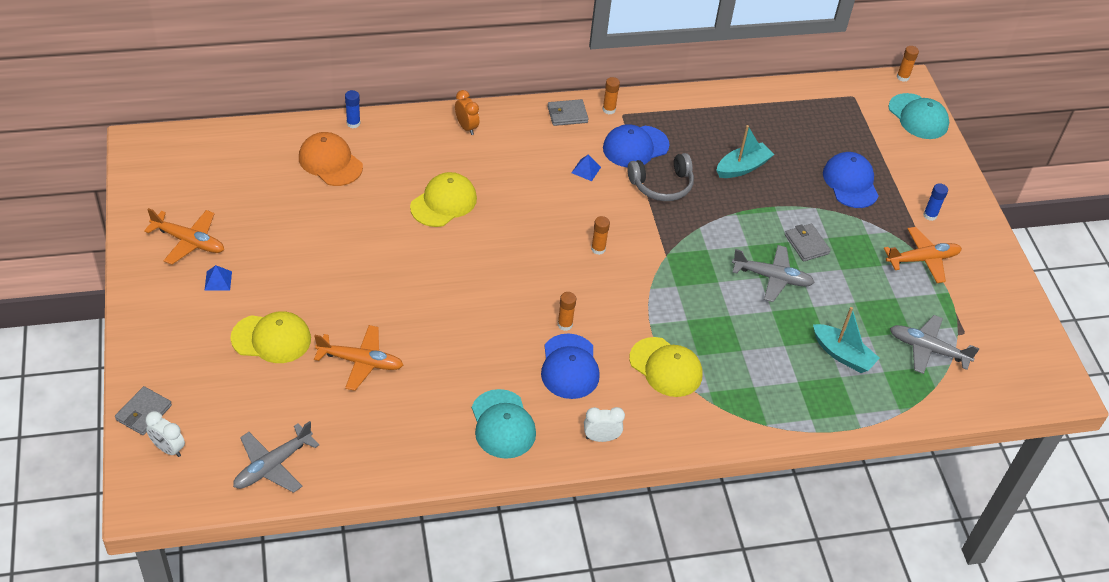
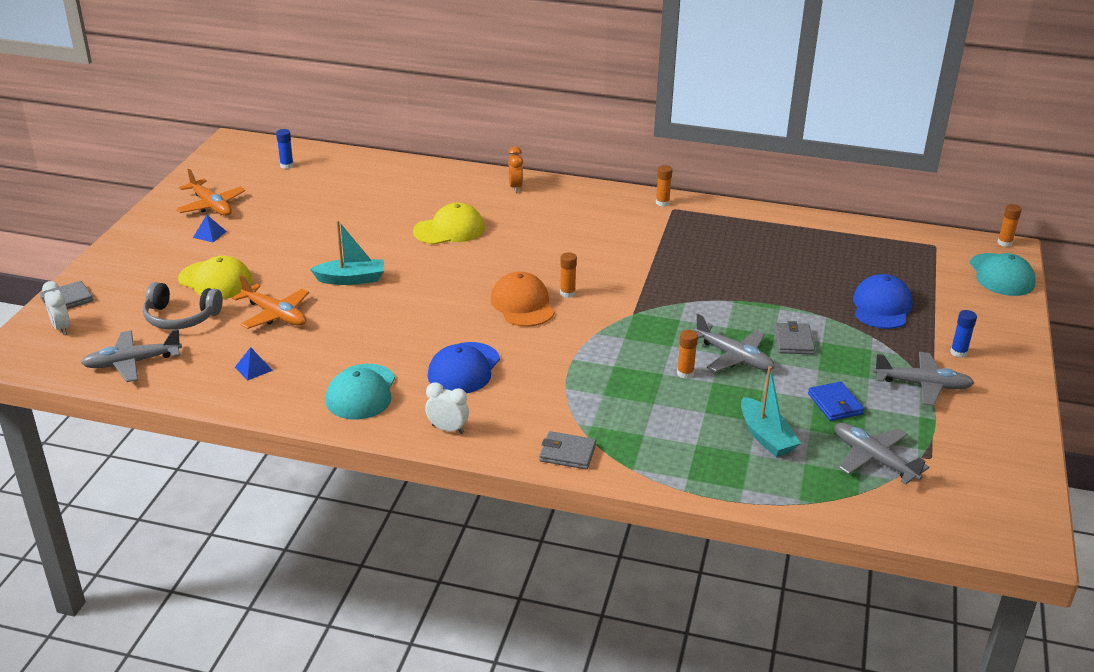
camera: 30 degrees right, 15 degrees down
orange cap [299,132,363,186] -> orange cap moved to [491,271,554,327]
blue glue stick [345,90,360,128] -> blue glue stick moved to [276,129,294,169]
grey wallet [547,99,589,126] -> grey wallet moved to [539,431,596,470]
orange glue stick [557,292,576,331] -> orange glue stick moved to [677,330,698,379]
blue pyramid [571,155,601,181] -> blue pyramid moved to [235,347,273,380]
blue cap [603,124,669,168] -> none
grey headphones [627,153,694,201] -> grey headphones moved to [143,282,223,330]
yellow cap [629,337,703,397] -> none
turquoise boat [716,125,774,178] -> turquoise boat moved to [310,220,384,285]
orange plane [884,227,962,283] -> grey plane [873,352,974,406]
none -> blue wallet [808,381,864,421]

